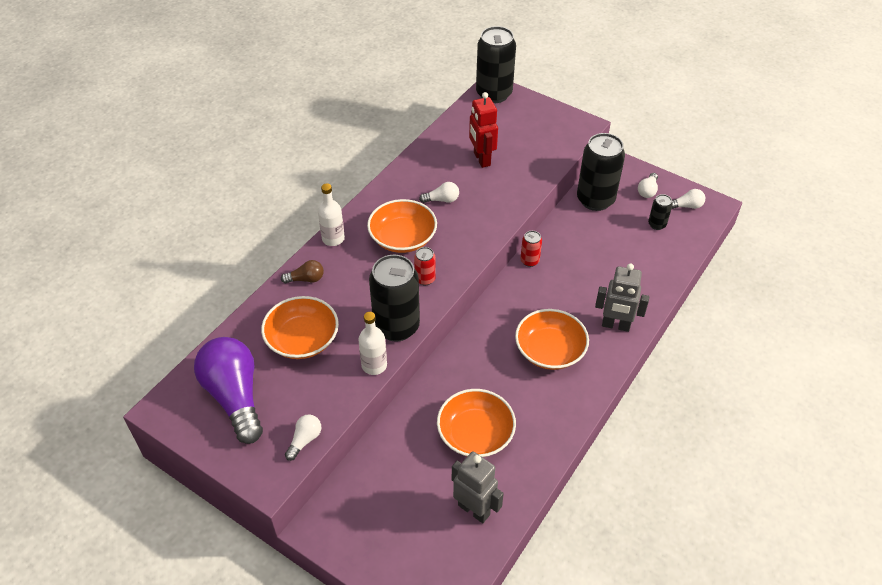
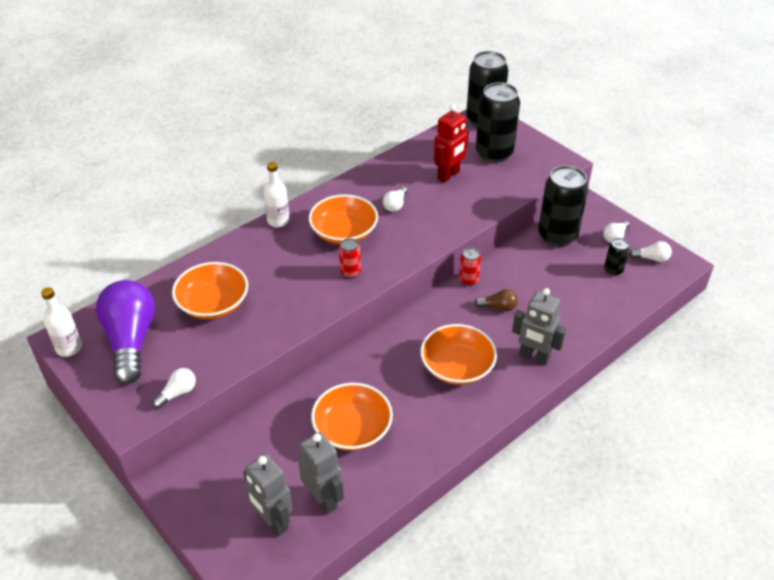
camera: 15 degrees right, 5 degrees down
brown light bulb [281,260,324,283] -> brown light bulb moved to [474,289,518,311]
white bottle [358,312,387,375] -> white bottle moved to [41,287,82,357]
black can [369,255,420,342] -> black can moved to [476,82,520,163]
white light bulb [419,182,459,203] -> white light bulb turned 105 degrees clockwise [383,186,407,212]
red robot [469,92,498,168] -> red robot turned 135 degrees counterclockwise [434,105,469,183]
none -> grey robot [243,454,293,536]

